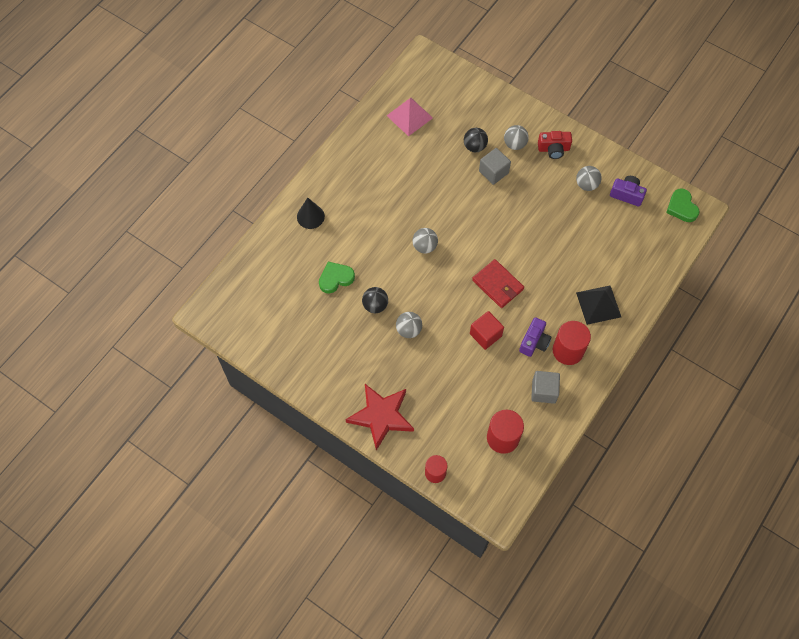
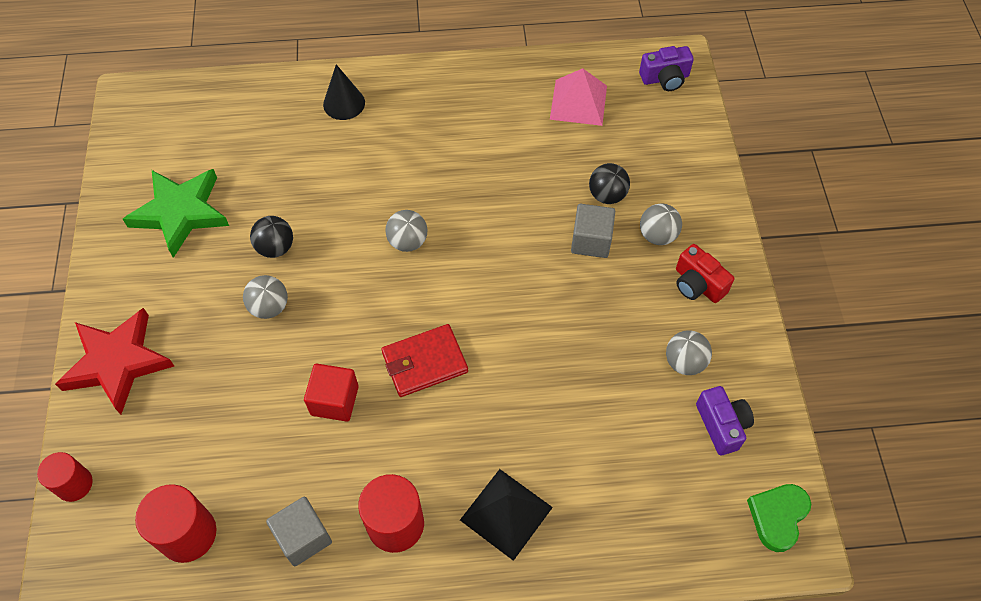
camera: 50 degrees right, 5 degrees down
green heart [319,262,355,294] -> none
red wallet [472,259,524,308] -> red wallet turned 60 degrees clockwise [381,324,468,397]
purple camera [519,317,552,357] -> purple camera moved to [639,46,694,91]
none -> green star [123,169,229,258]

